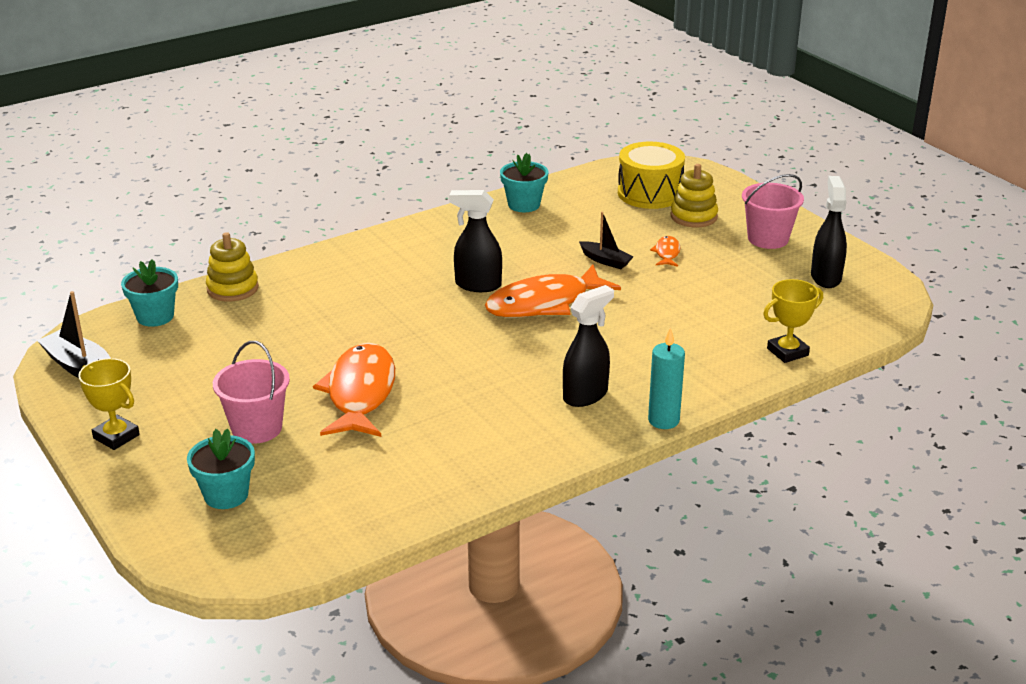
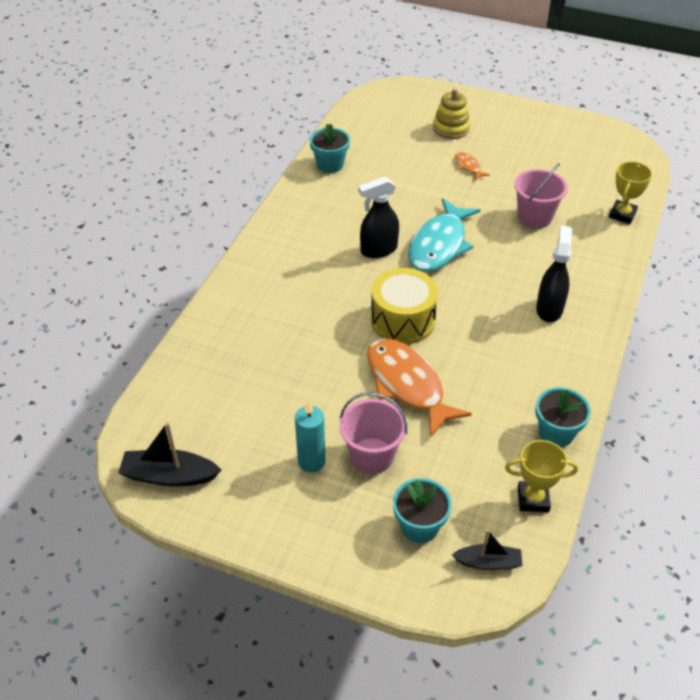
camera: 35 degrees left, 15 degrees up
yellow trophy [78,358,140,450] -> yellow trophy moved to [505,440,578,512]
turquoise flower pot [121,260,178,327] -> turquoise flower pot moved to [535,387,591,447]
yellow stacking toy [206,232,259,301] -> none
orange fish [485,265,621,317] -> turquoise fish [408,198,480,272]
black boat [579,212,634,269] -> black boat moved to [452,530,523,570]
yellow drum [618,142,685,209] -> yellow drum moved to [371,268,438,344]
turquoise candle [648,327,685,429] -> turquoise candle moved to [295,400,326,473]
pink bucket [742,174,804,249] -> pink bucket moved to [514,163,568,229]
black spray bottle [811,176,847,288] -> none

